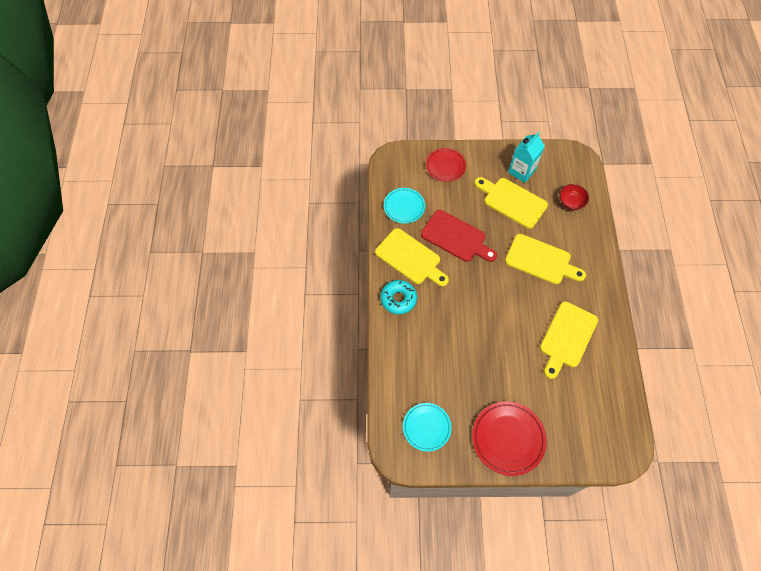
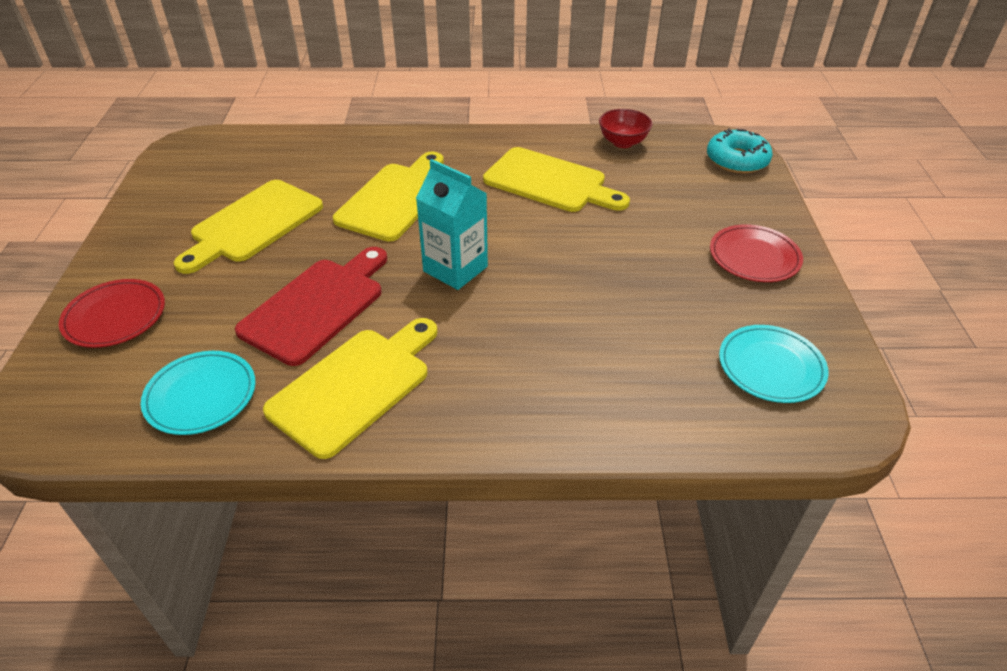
camera: 90 degrees left, 20 degrees down
turquoise donut [381,280,417,314] -> turquoise donut moved to [707,128,773,174]
red plate [472,401,547,476] -> red plate [710,224,803,282], size x0.66
turquoise carton [508,132,545,183] -> turquoise carton moved to [416,159,488,290]
red bowl [559,184,589,210] -> red bowl moved to [599,109,653,148]

